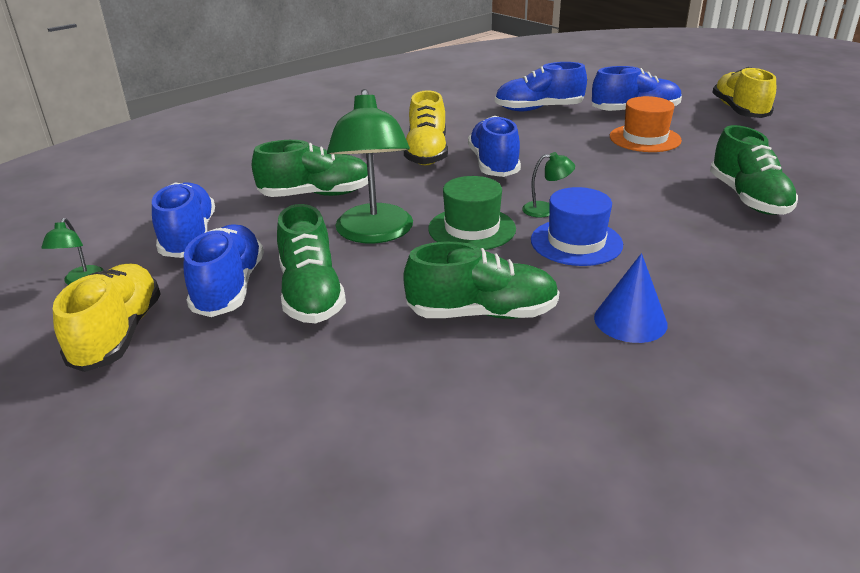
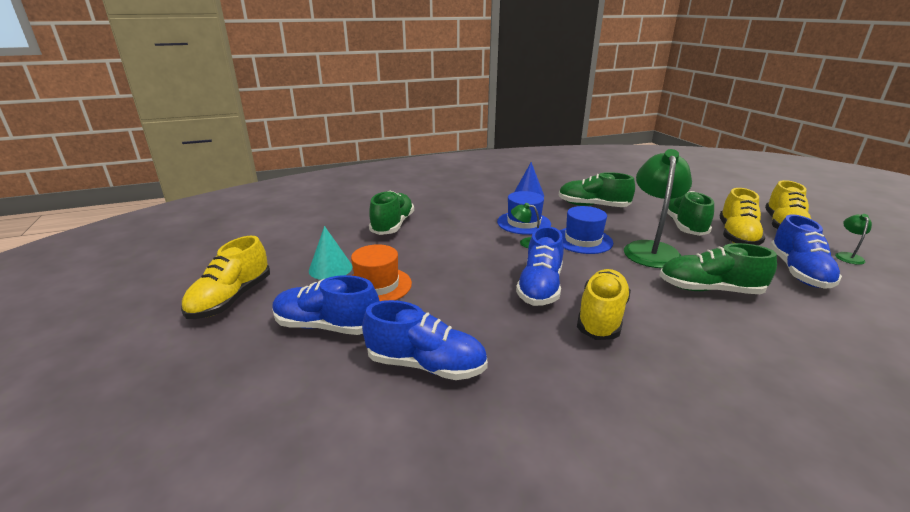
camera: 160 degrees left, 5 degrees down
blue shoe [183,224,264,317] -> yellow shoe [719,188,765,245]
green hat [428,176,516,250] -> blue hat [559,206,613,254]
none -> turquoise cone [309,226,352,280]

